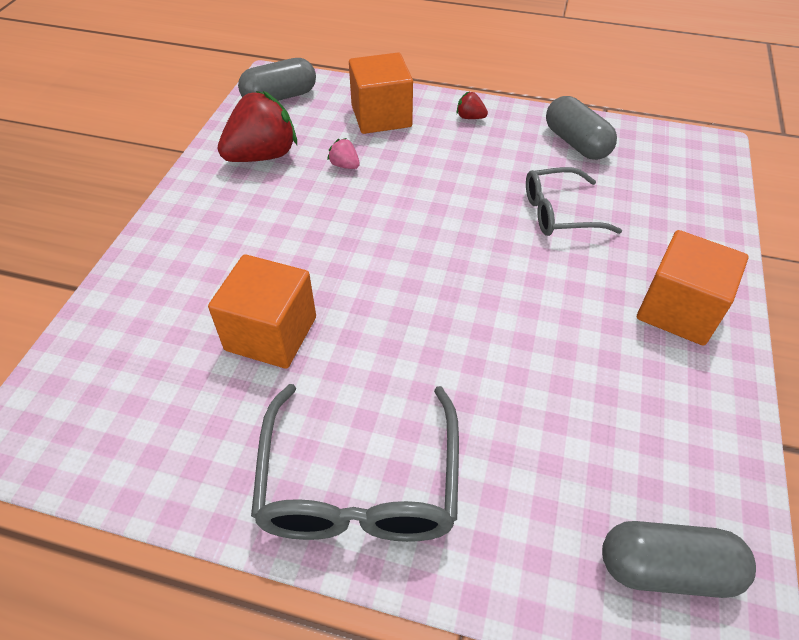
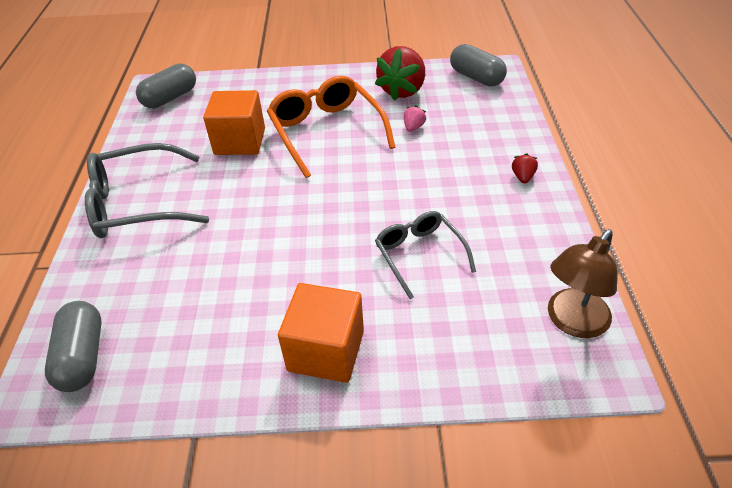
camera: 75 degrees right, 5 degrees down
red strawberry [217,91,297,162] -> red strawberry turned 75 degrees clockwise [375,46,425,101]
orange cube [349,53,413,134] -> none
grey capsule [546,96,617,160] -> grey capsule moved to [136,63,196,108]
none -> orange glasses [267,75,396,178]
none -> brown lamp [548,229,618,338]

